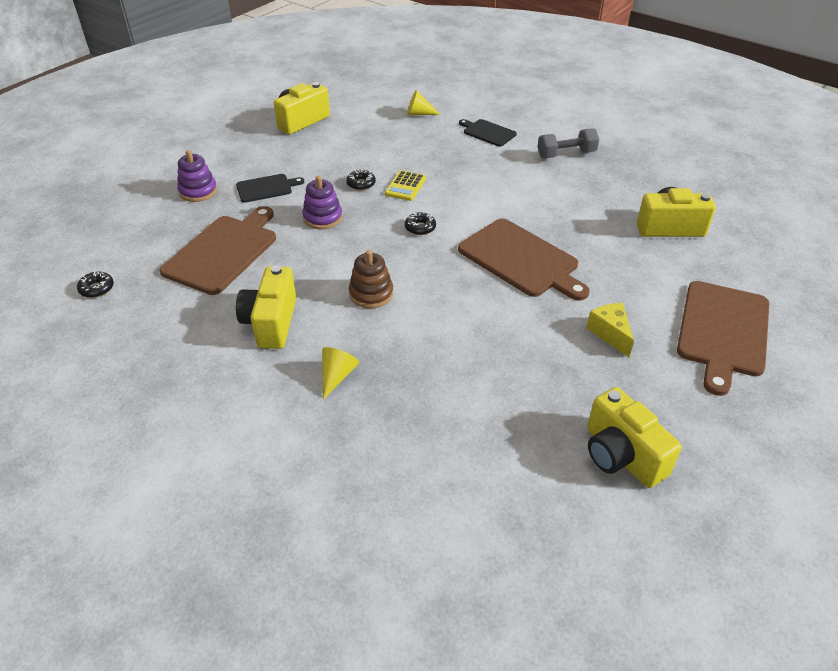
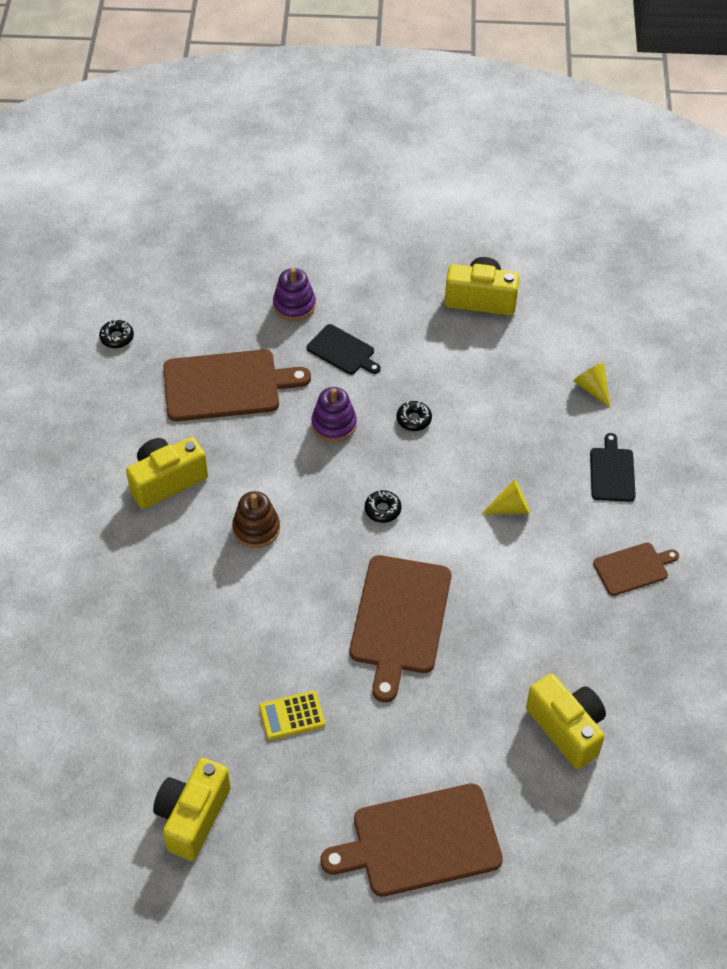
camera: 55 degrees right, 10 degrees up
yellow cone [322,347,359,400] -> yellow cone moved to [481,479,530,514]
yellow calculator [385,170,426,201] -> yellow calculator moved to [259,691,325,740]
grey dumbbell [538,128,599,158] -> brown cutting board [593,542,679,596]
yellow cheese [586,303,634,357] -> none

